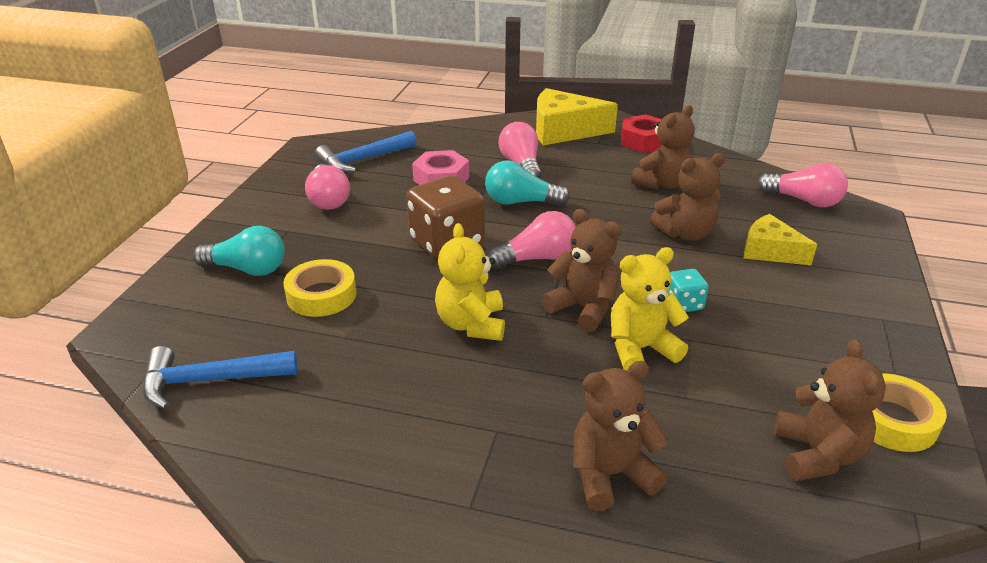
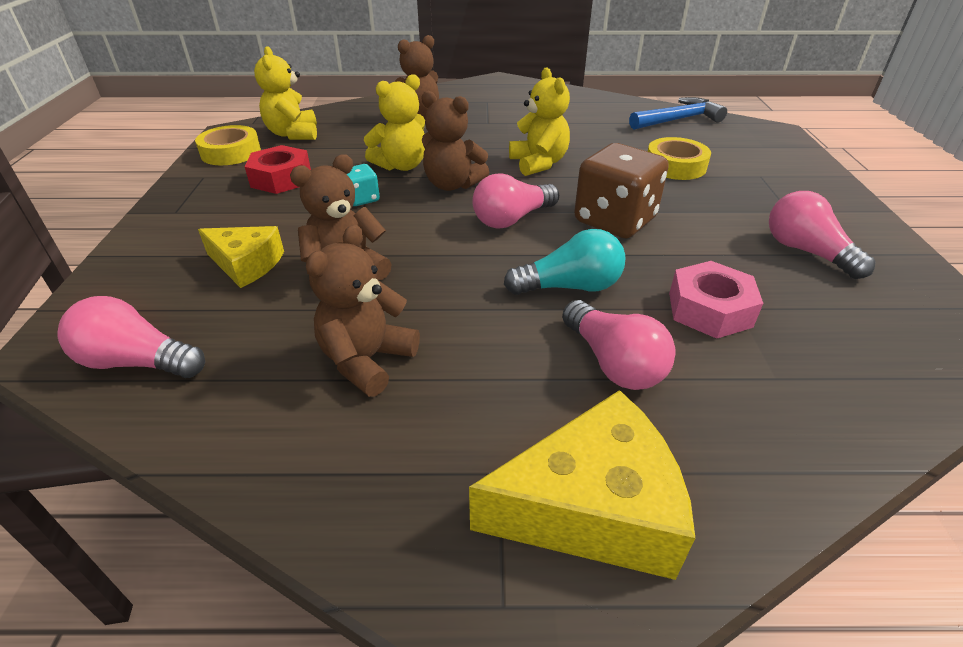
camera: 165 degrees right, 5 degrees up
turquoise light bulb [193,226,285,276] -> none
blue hammer [315,131,417,173] -> none
red nut [621,114,663,153] -> red nut moved to [245,145,311,194]
brown teddy bear [774,339,886,481] -> yellow teddy bear [254,46,317,140]

